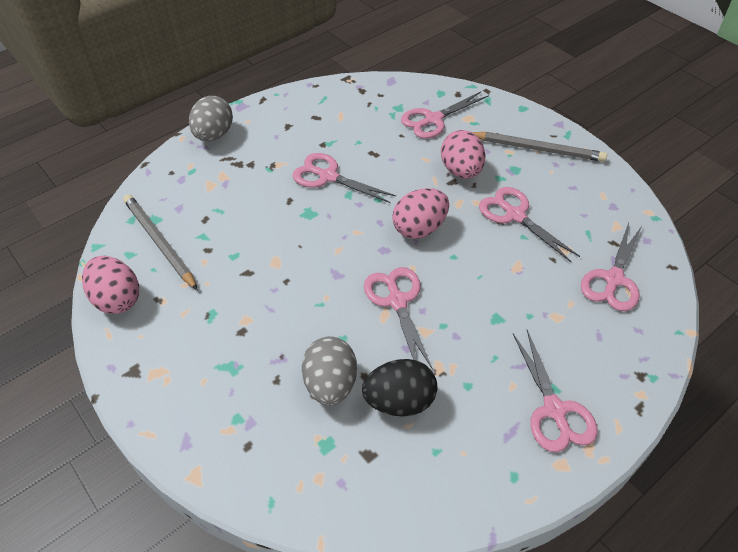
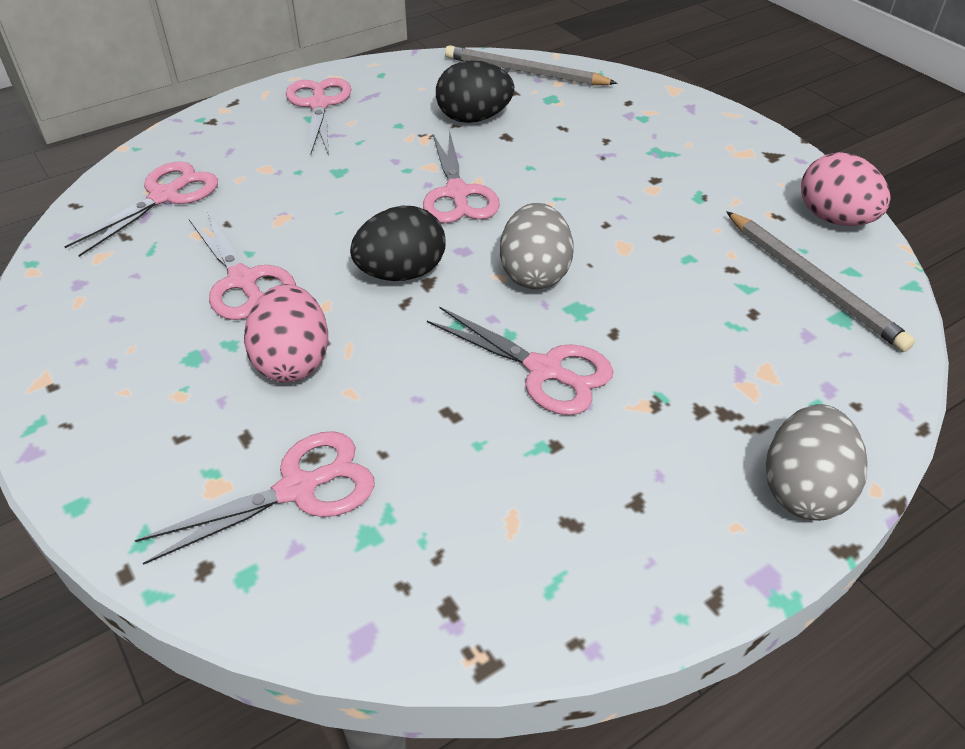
camera: 175 degrees left, 5 degrees down
grey egg [302,336,357,406] -> grey egg moved to [500,203,574,290]
pink egg [392,188,449,239] -> black egg [350,206,446,281]
grey pencil [472,132,607,162] -> grey pencil moved to [445,45,618,85]

